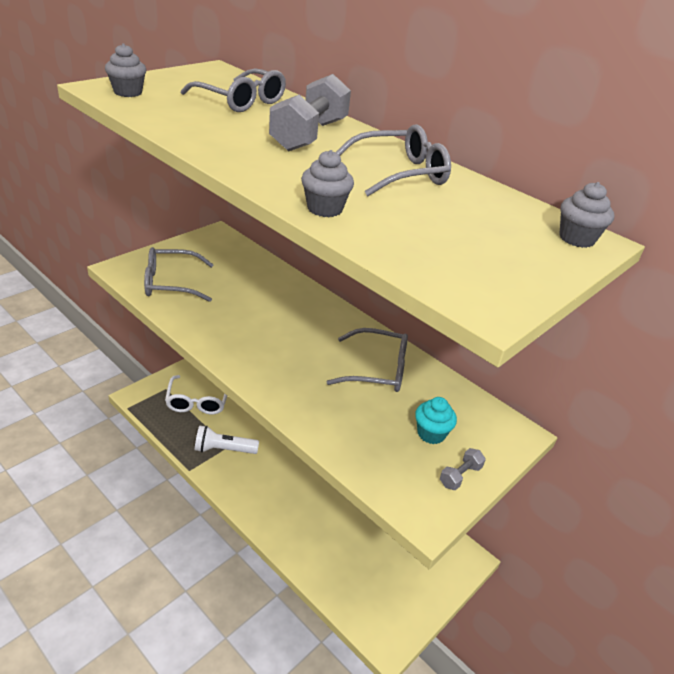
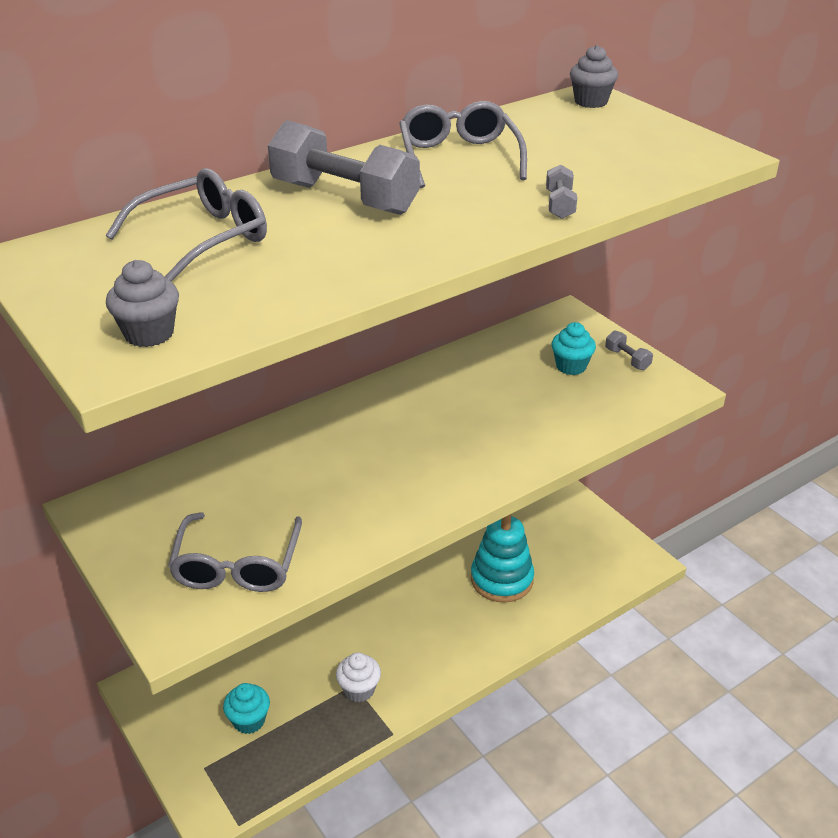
camera: 75 degrees left, 0 degrees up
white glasses [165,375,227,414] -> turquoise cupcake [223,683,270,734]
white flashlight [195,426,259,454] -> white cupcake [336,652,381,702]
grey cupcake [301,150,354,217] -> grey dumbbell [546,164,577,219]
grey glasses [327,328,408,392] -> none
none -> turquoise stacking toy [471,514,534,603]

